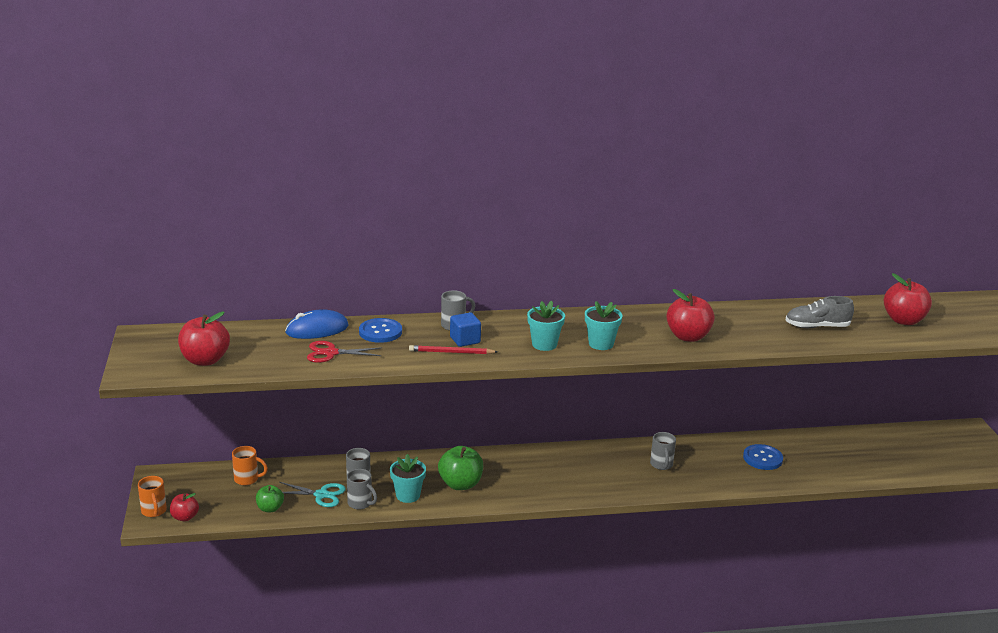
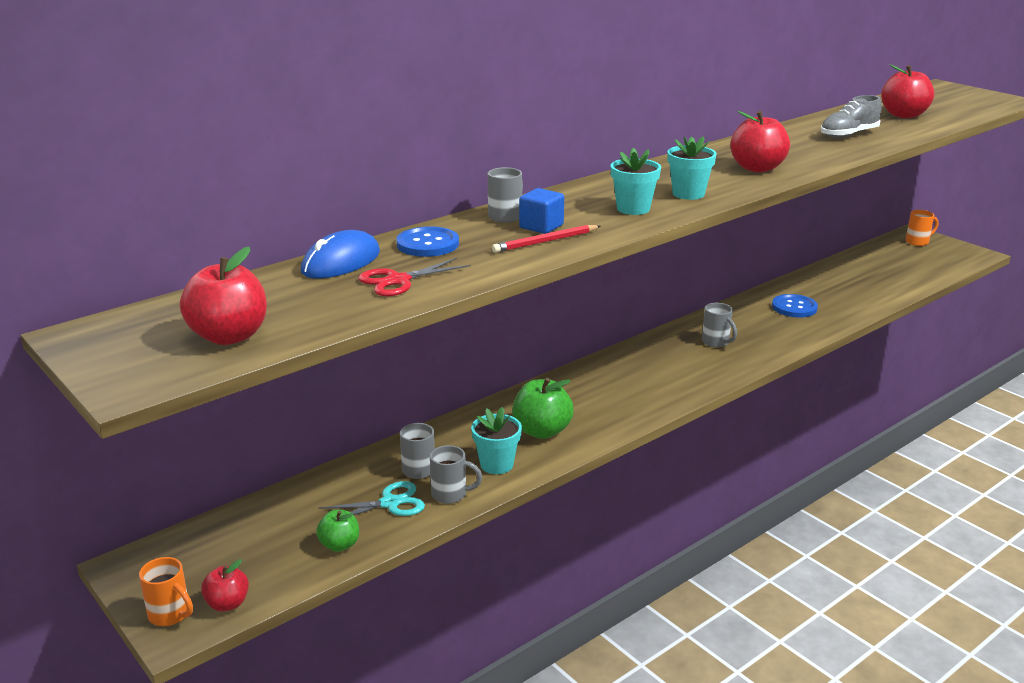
camera: 30 degrees left, 0 degrees up
orange mug [232,446,268,485] -> orange mug moved to [906,210,938,246]

